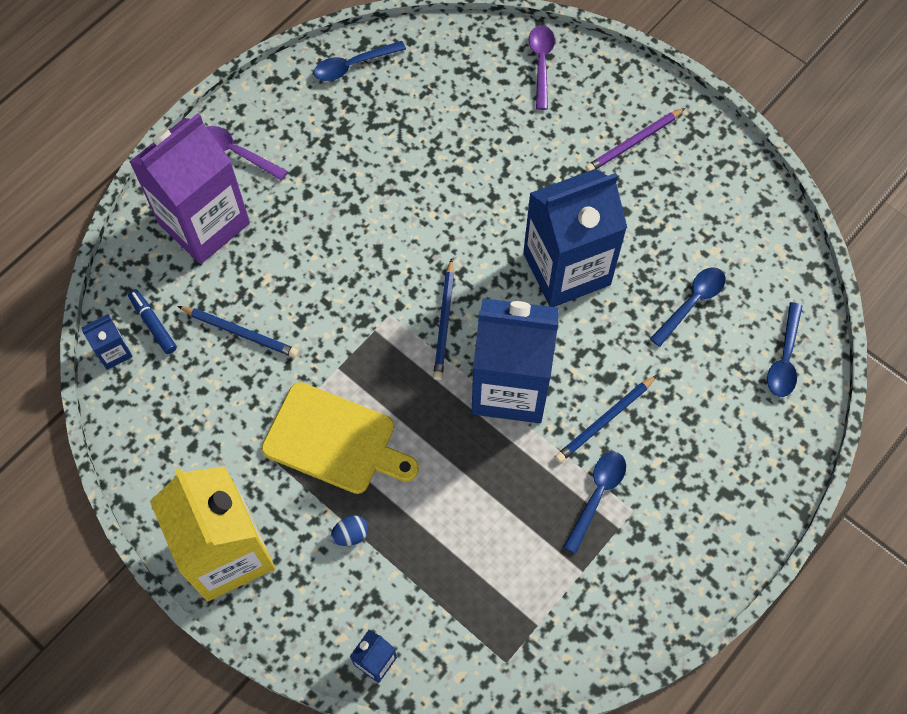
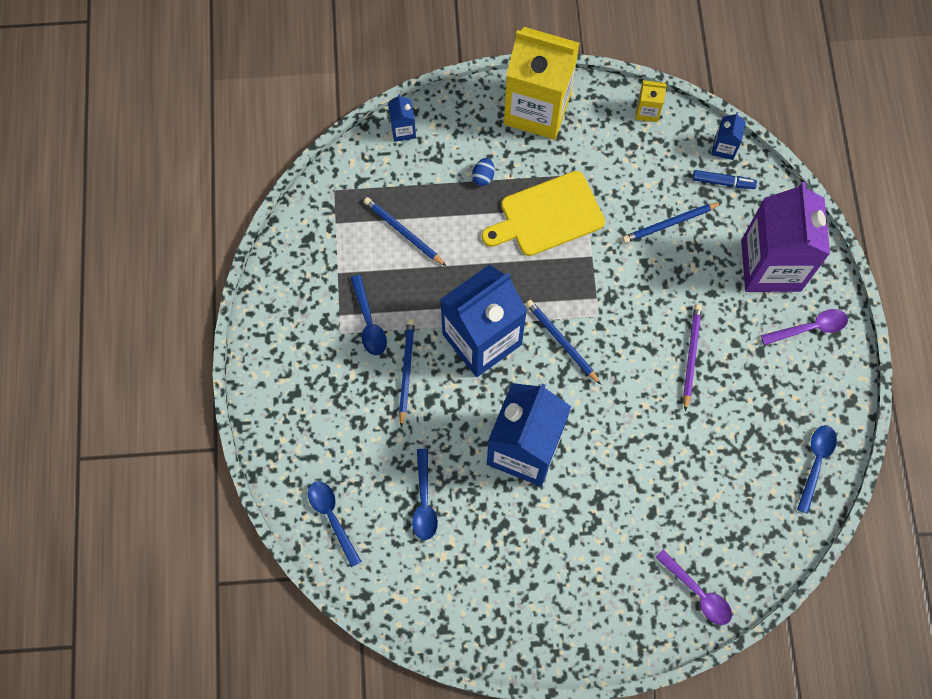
camera: 135 degrees right, 5 degrees up
purple pencil [585,108,685,172] -> purple pencil moved to [683,304,702,411]
none -> blue pencil [364,197,446,266]
none -> yellow carton [636,80,667,122]

